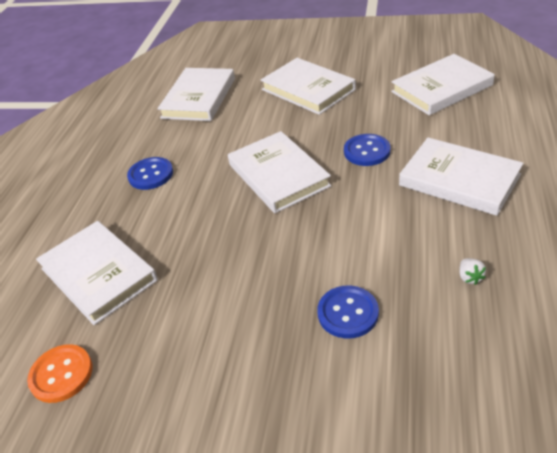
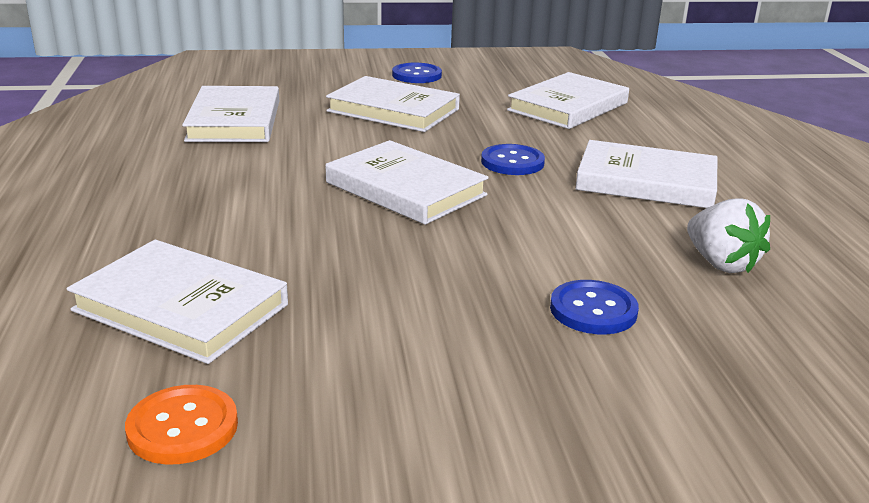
camera: 25 degrees left, 15 degrees down
blue button [127,157,173,190] -> blue button moved to [392,63,442,83]
white strawberry [459,258,486,285] -> white strawberry [687,198,770,273], size x2.14

